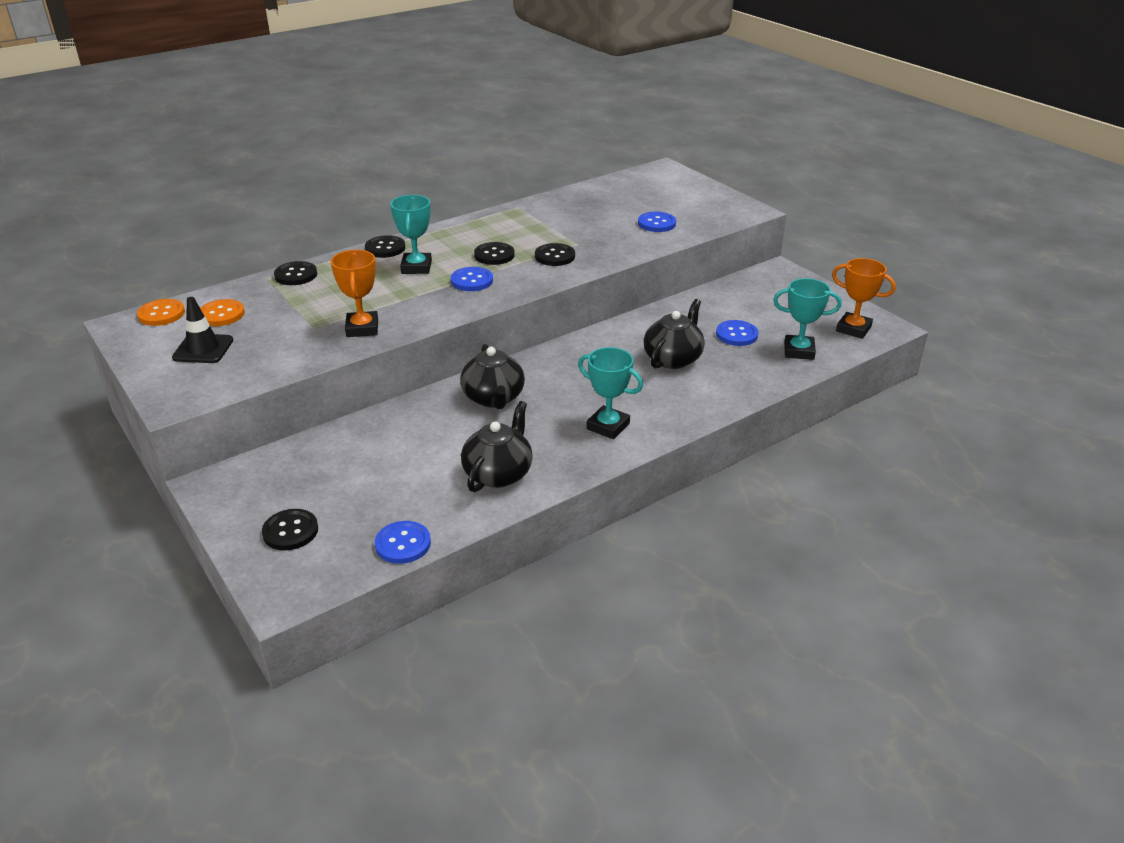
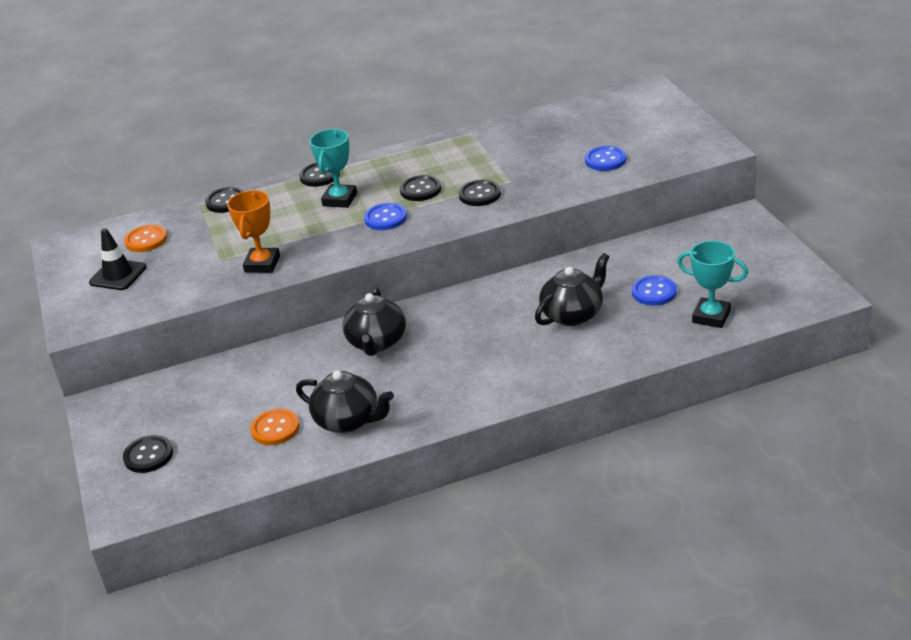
camera: 20 degrees right, 0 degrees up
orange button [137,299,185,326] -> orange button moved to [250,408,300,445]
blue button [375,521,431,564] -> none
black teapot [461,401,533,492] -> black teapot turned 75 degrees clockwise [296,370,394,433]
turquoise trophy [578,347,643,439] -> none
orange trophy [832,258,896,339] -> none

